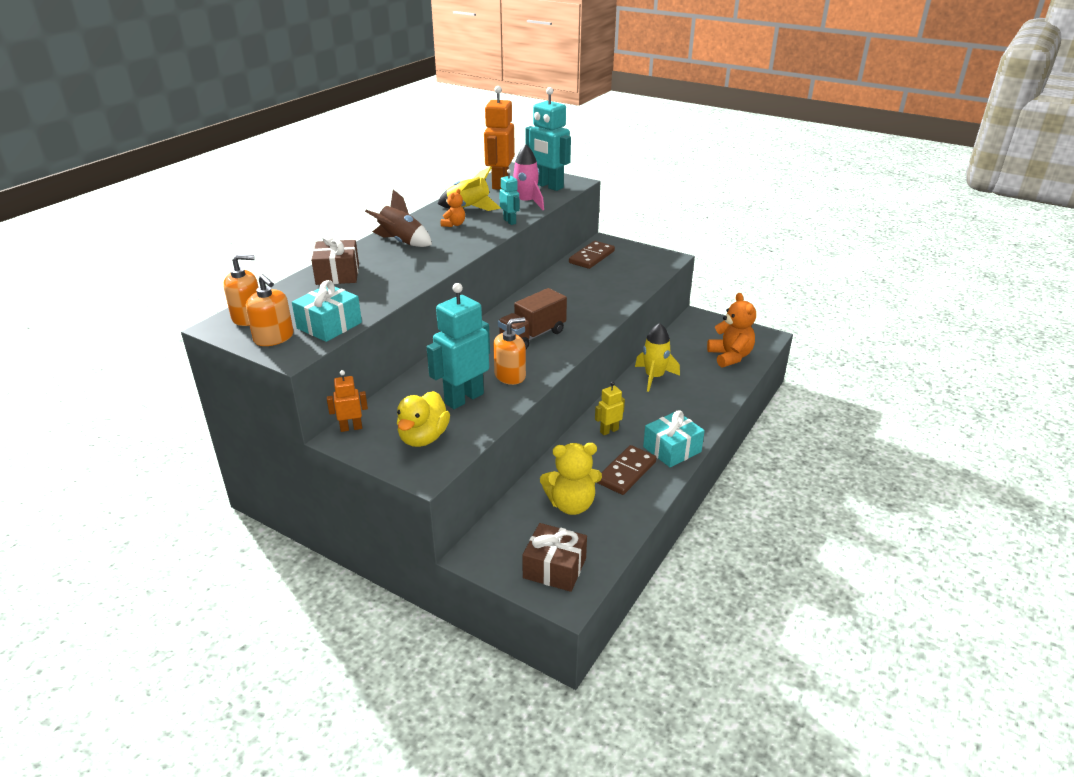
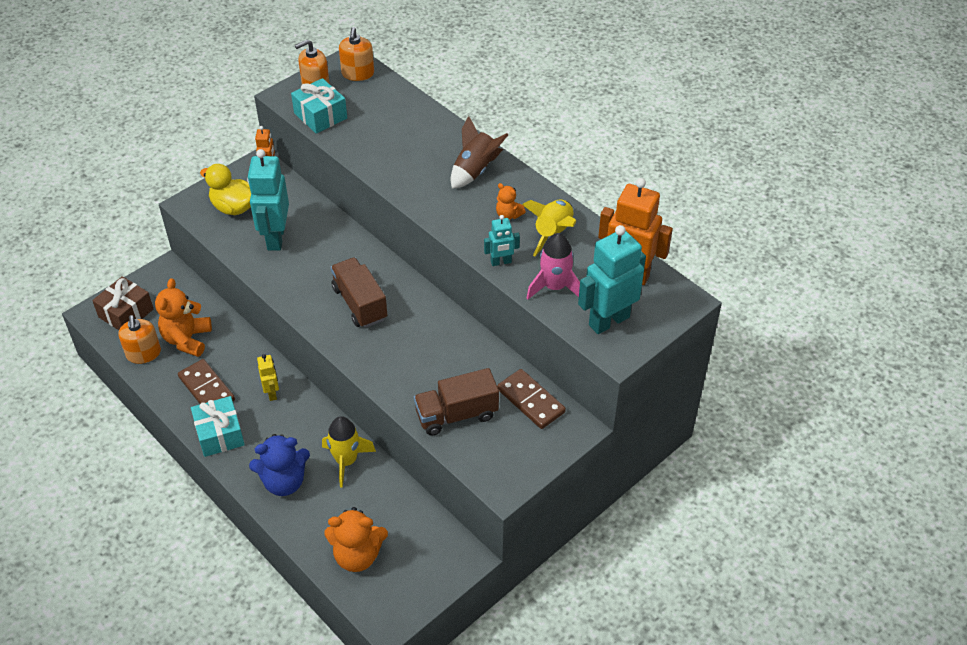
camera: 105 degrees right, 15 degrees up
brown gift [311,234,359,285] -> none
turquoise robot [427,283,490,409] -> turquoise robot turned 150 degrees counterclockwise [247,149,289,251]
orange soap dispenser [493,317,526,385] -> orange soap dispenser moved to [118,315,161,364]
yellow teddy bear [540,443,602,515] -> orange teddy bear [155,278,212,357]
none -> blue teddy bear [249,434,310,496]
none -> brown truck [414,368,499,436]

